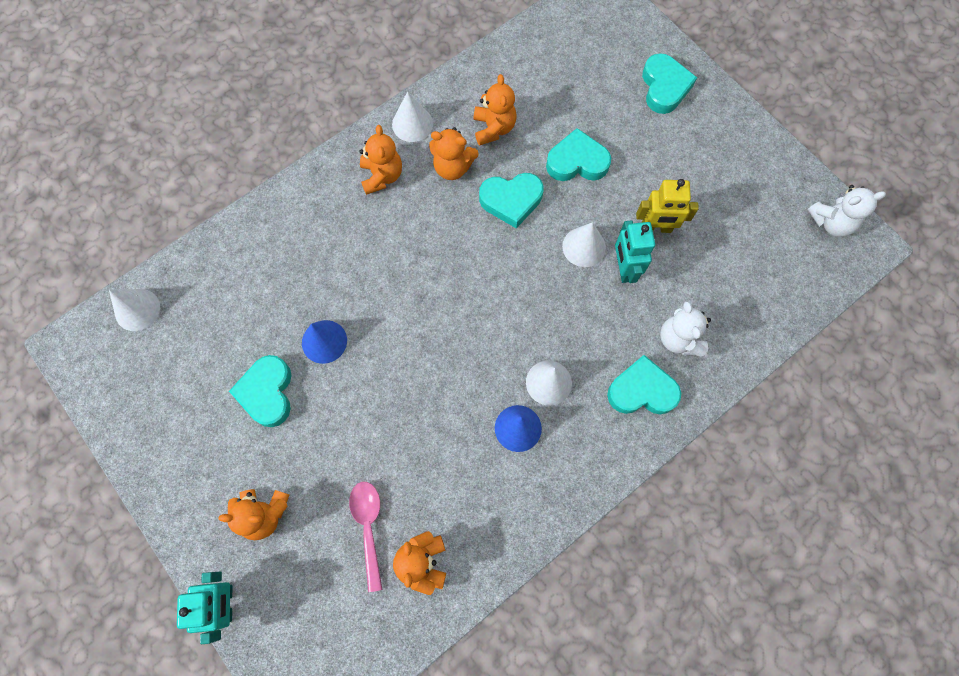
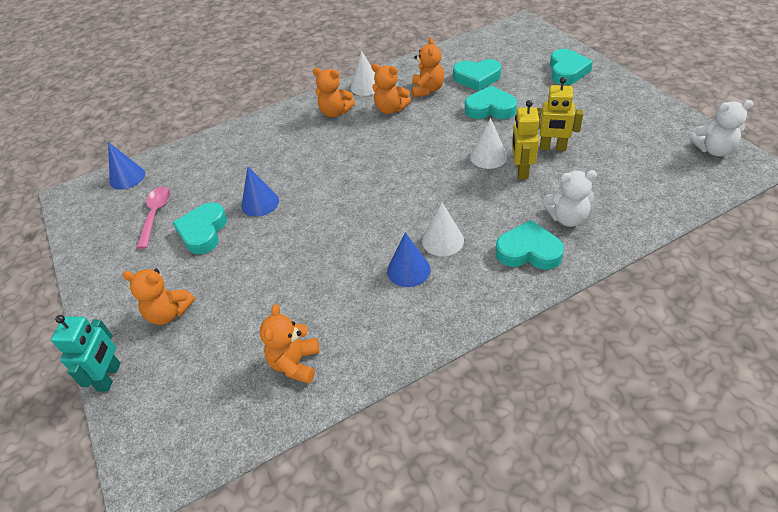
camera: 15 degrees right, 25 degrees down
white cone [109,289,160,331] -> blue cone [108,142,145,190]
pink spoon [349,482,382,592] -> pink spoon moved to [137,187,171,249]
orange teddy bear [360,125,402,195] -> orange teddy bear turned 105 degrees clockwise [313,68,355,117]
turquoise heart [479,173,544,228] -> turquoise heart moved to [453,59,501,91]
turquoise robot [615,220,655,283] -> yellow robot [512,100,539,180]
white teddy bear [660,301,711,357] -> white teddy bear turned 90 degrees counterclockwise [543,170,597,227]

